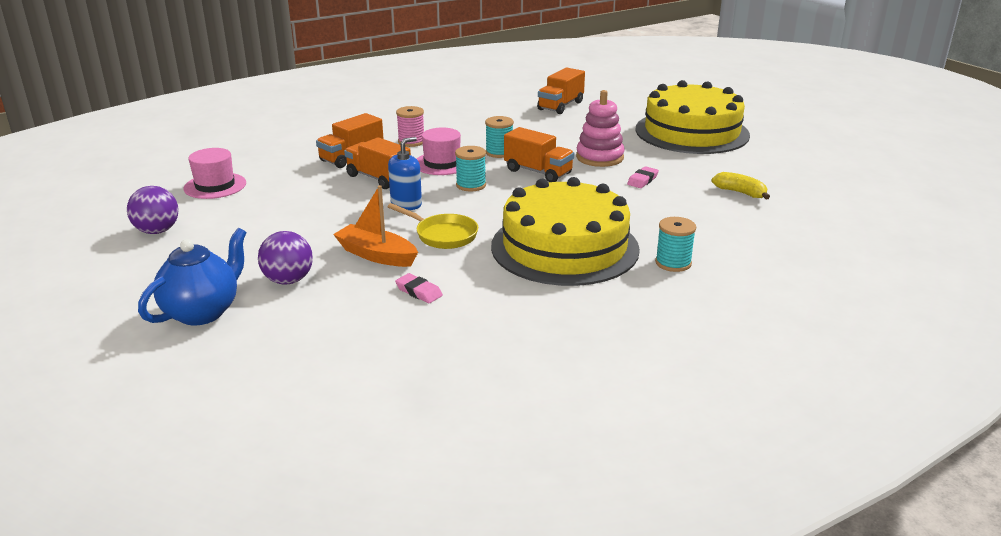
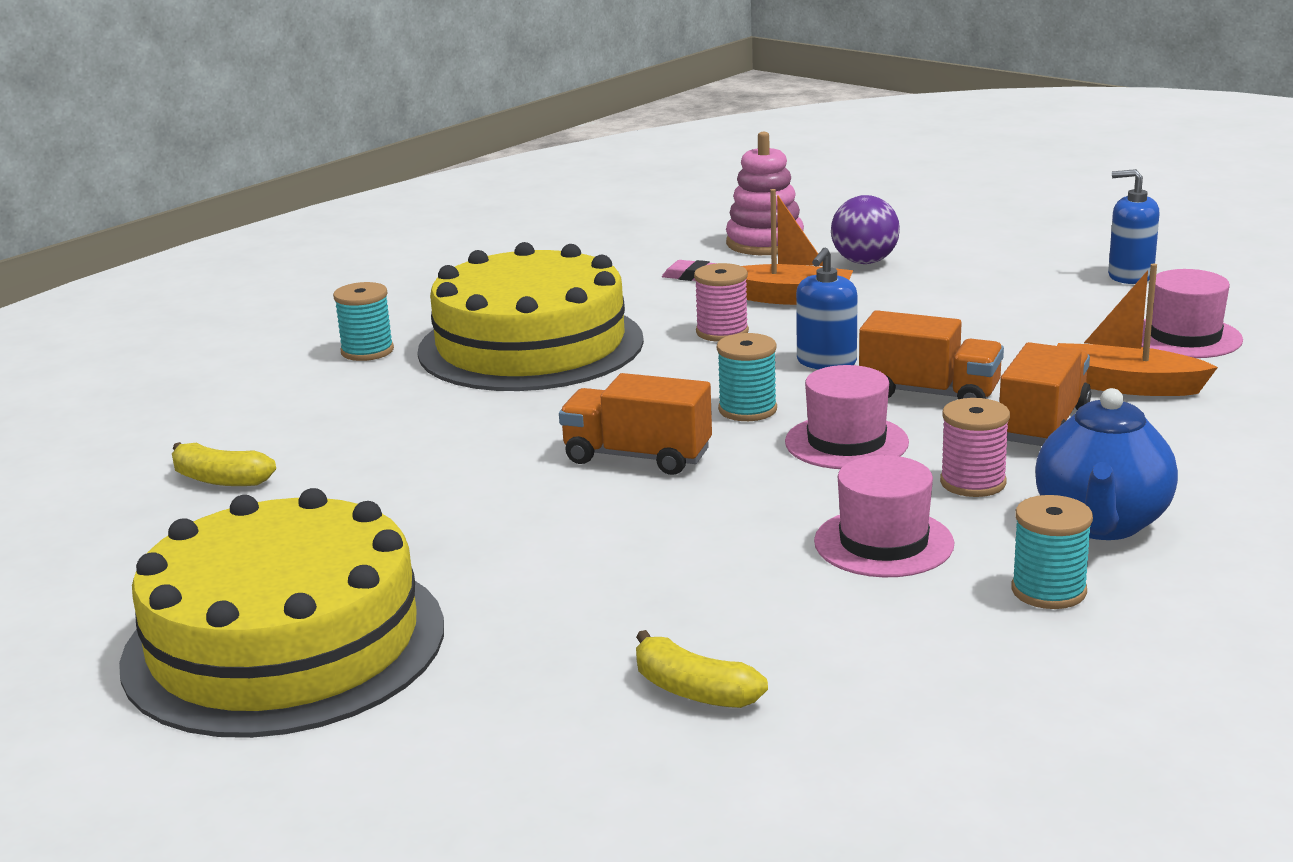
camera: 165 degrees right, 5 degrees down
purple ball [127,186,179,234] -> blue soap dispenser [1108,169,1159,284]
blue teapot [138,228,247,325] -> blue teapot moved to [1035,388,1178,540]
yellow pan [388,203,478,249] -> pink spool [694,263,749,342]
turquoise spool [485,116,514,158] -> turquoise spool moved to [1011,495,1093,609]
orange truck [537,67,585,114] -> yellow banana [636,630,768,708]
pink stacking toy [576,90,625,167] -> pink stacking toy moved to [726,132,804,255]
pink eraser [627,166,659,188] -> none
none -> pink hat [814,455,954,577]
none -> orange boat [1057,264,1218,396]

